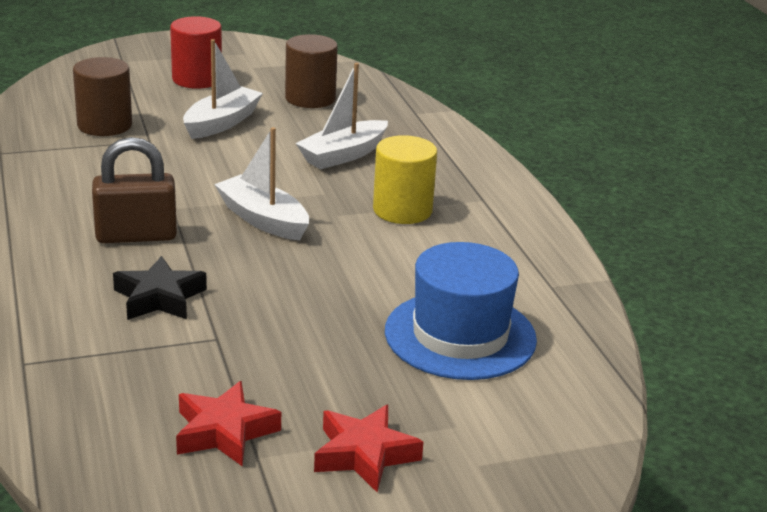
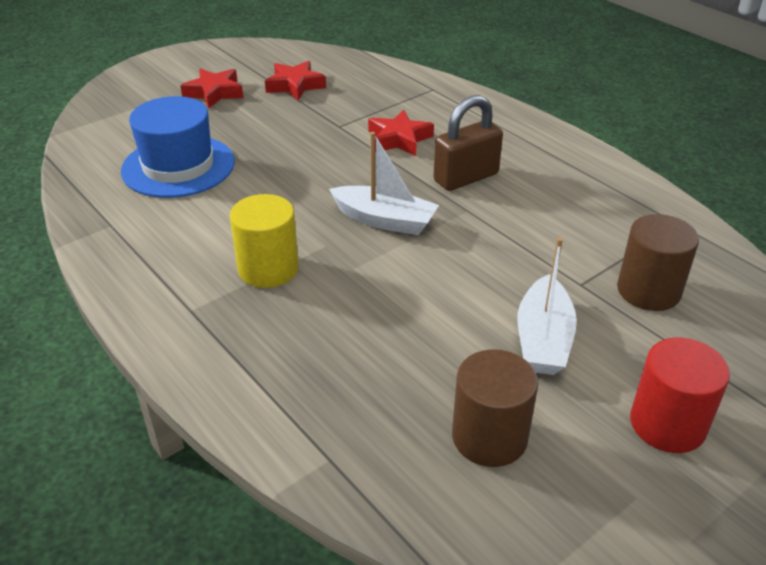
camera: 160 degrees right, 10 degrees up
black star [113,256,207,320] -> red star [368,110,434,156]
white boat [296,63,388,169] -> none

